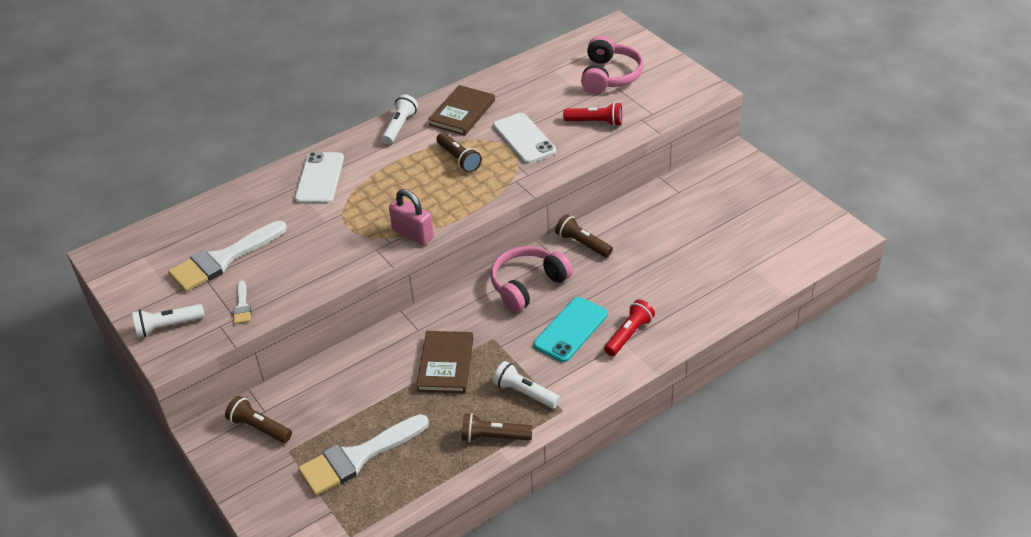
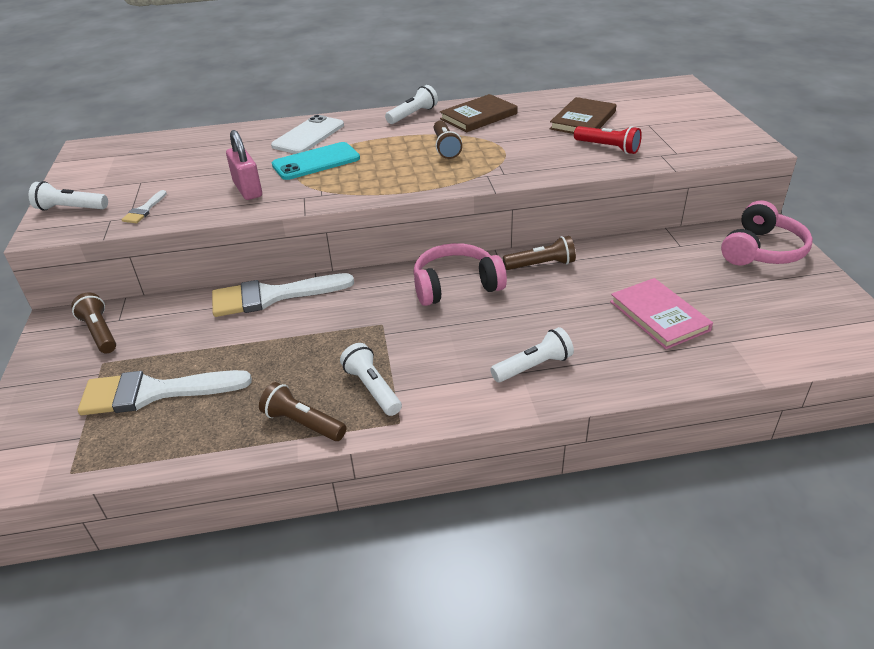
camera: 25 degrees right, 5 degrees down
white brush [168,221,287,292] -> white brush moved to [212,273,354,317]
pink padlock [389,189,434,245] -> pink padlock moved to [226,130,262,200]
brown book [416,331,474,393] -> brown book moved to [550,97,616,134]
white phone [493,113,556,164] -> none
turquoise phone [533,297,608,362] -> turquoise phone moved to [272,142,360,180]
brown flashlight [555,214,613,257] -> brown flashlight turned 105 degrees clockwise [503,236,576,270]
pink headphones [581,36,644,94] -> pink headphones moved to [721,200,813,266]
red flashlight [604,299,655,356] -> white flashlight [490,327,574,382]
none -> pink book [610,278,713,349]

